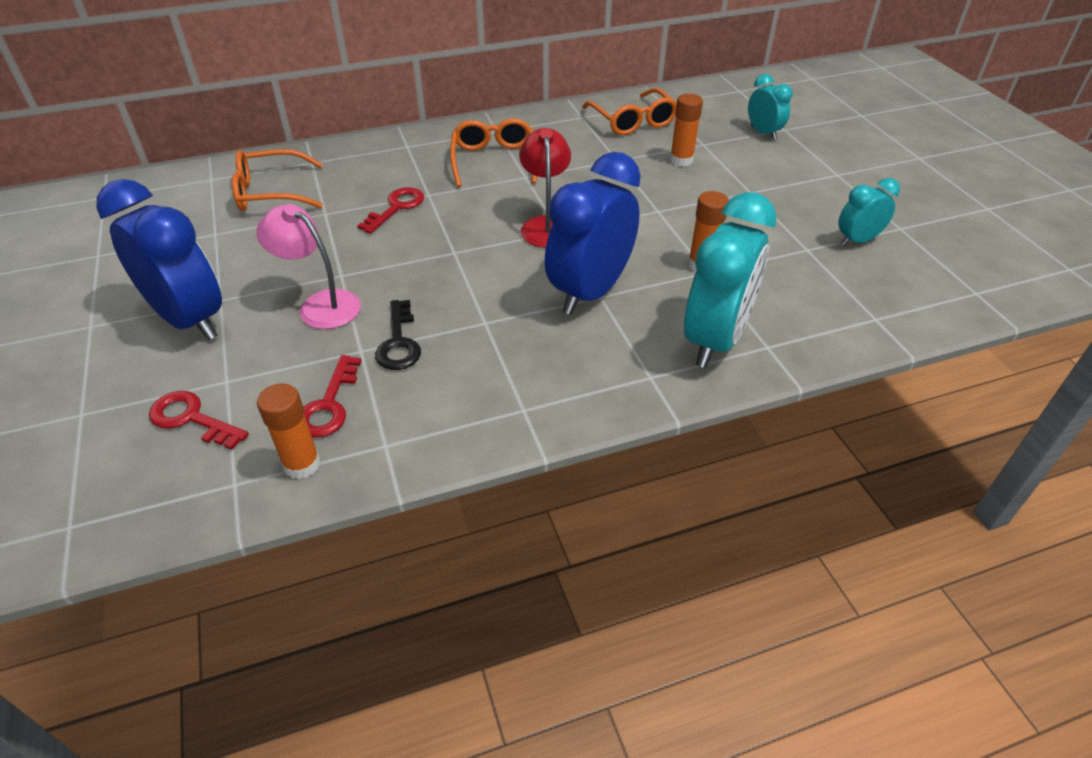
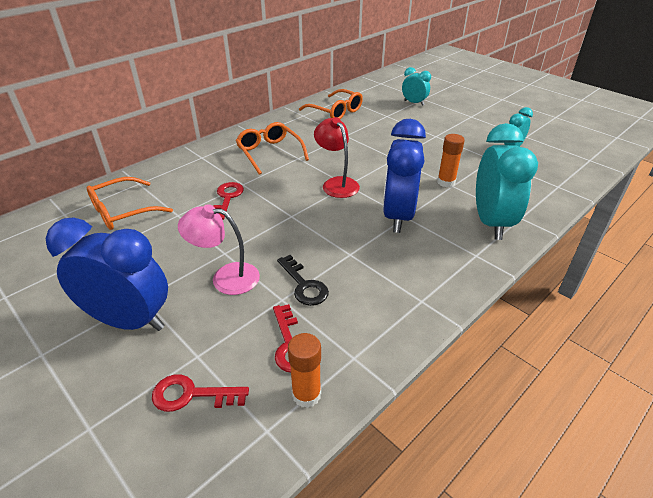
camera: 25 degrees left, 5 degrees down
orange glue stick [670,93,703,167] -> none

